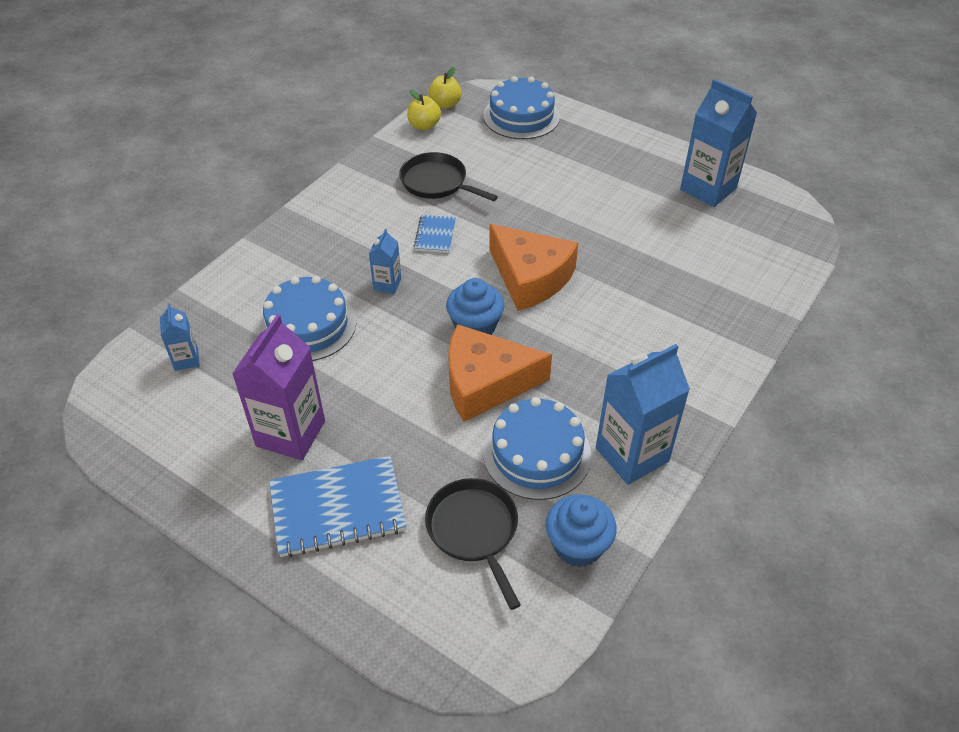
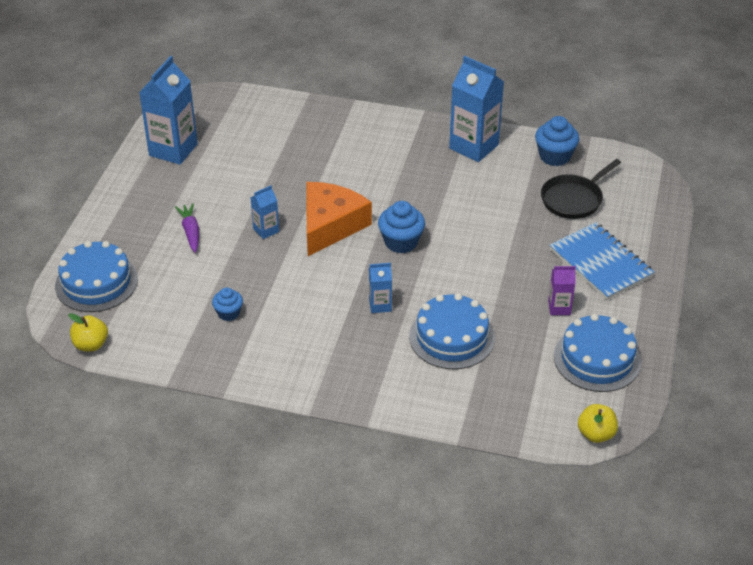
camera: 110 degrees left, 5 degrees down
blue carton [160,304,200,371] -> blue carton moved to [250,186,279,239]
purple carton [232,314,325,460] -> purple carton [548,266,576,315], size x0.50
black pan [399,152,498,201] -> blue cupcake [212,288,243,321]
yellow apple [407,89,441,130] -> yellow apple moved to [578,404,618,443]
blue notebook [414,215,456,253] -> none
orange cheese [448,324,552,422] -> none
blue cake [483,397,591,500] -> blue cake moved to [554,314,641,392]
none -> purple carrot [175,203,199,253]

